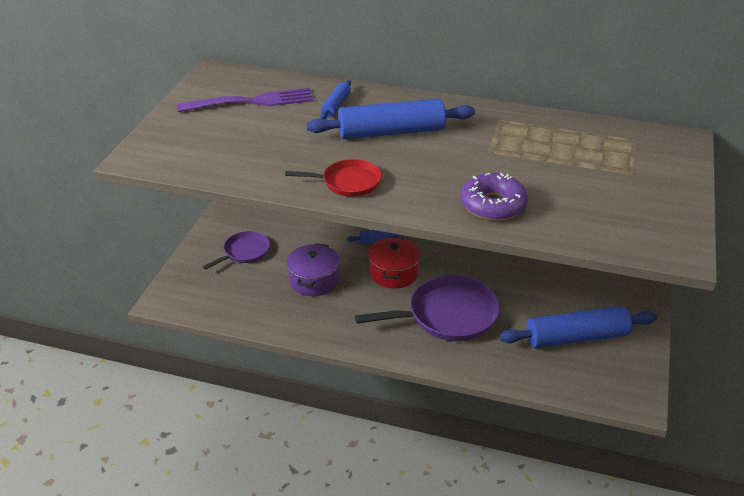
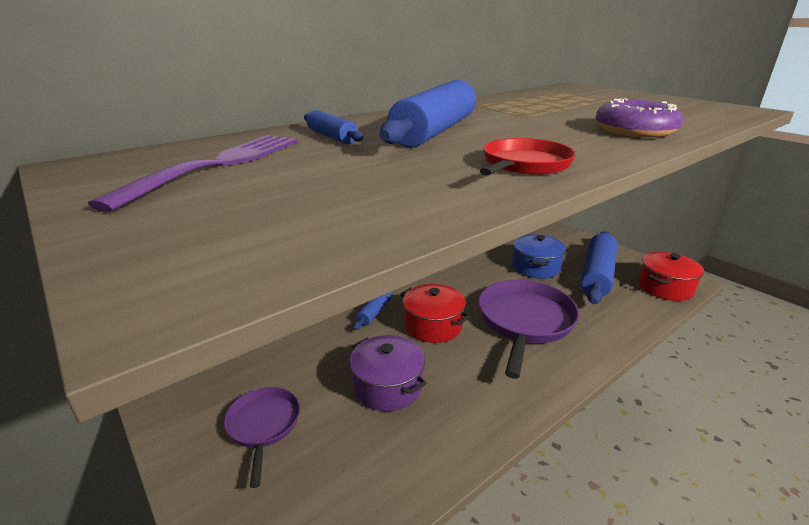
camera: 55 degrees left, 10 degrees down
none -> blue pot [512,234,566,279]
none -> red pot [638,252,704,301]

